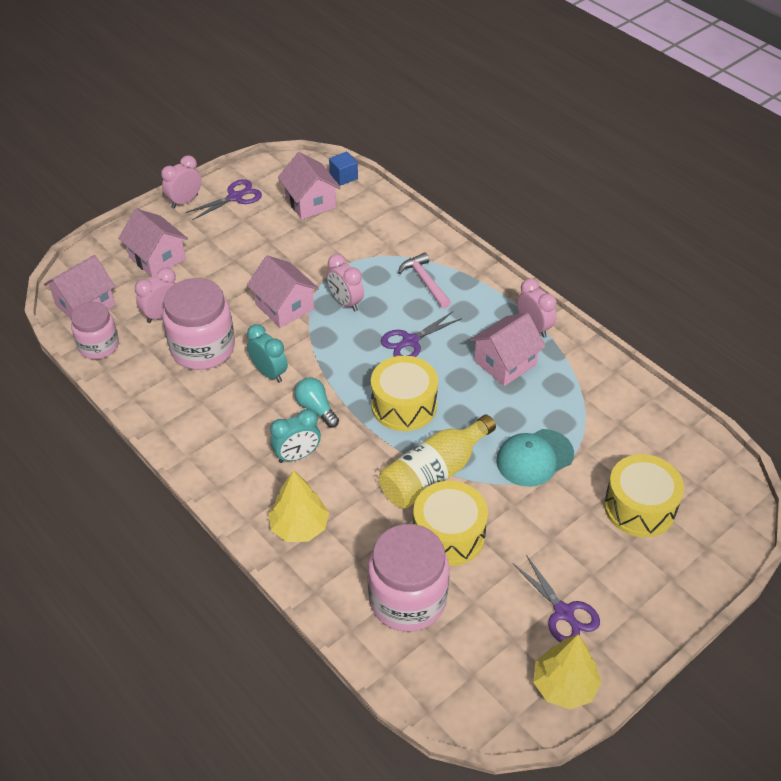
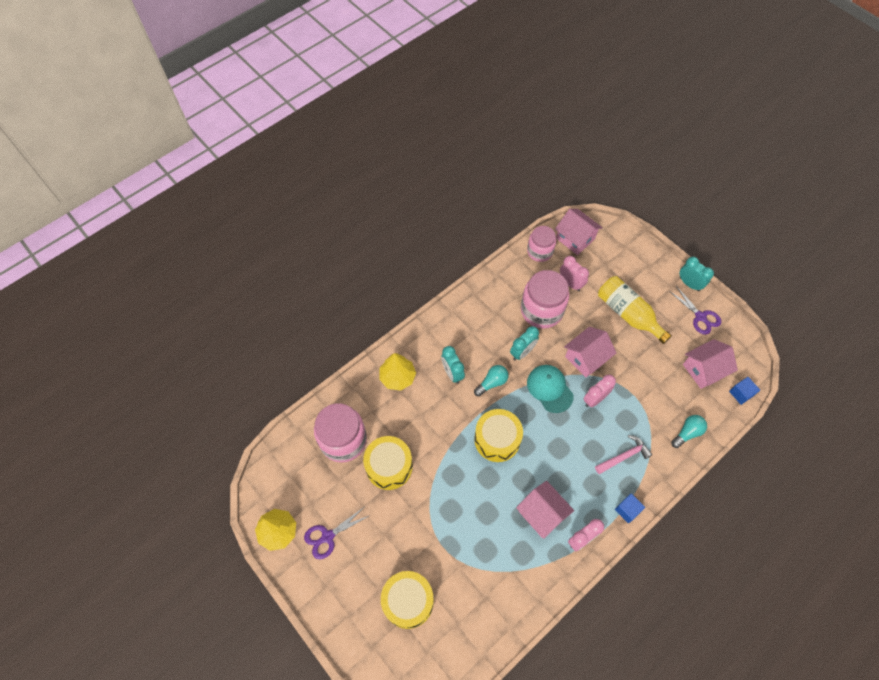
camera: 90 degrees right, 15 degrees up
pink house [118,209,188,278] -> none
pink clock [161,155,201,208] -> turquoise clock [680,257,714,291]
yellow bottle [379,415,496,508] -> yellow bottle moved to [598,276,672,344]
purple scissors [381,311,462,357] -> none
turquoise cap [496,429,574,487] -> turquoise cap moved to [527,365,574,413]
none -> blue cube [615,493,645,523]
none -> turquoise light bulb [671,415,707,448]

